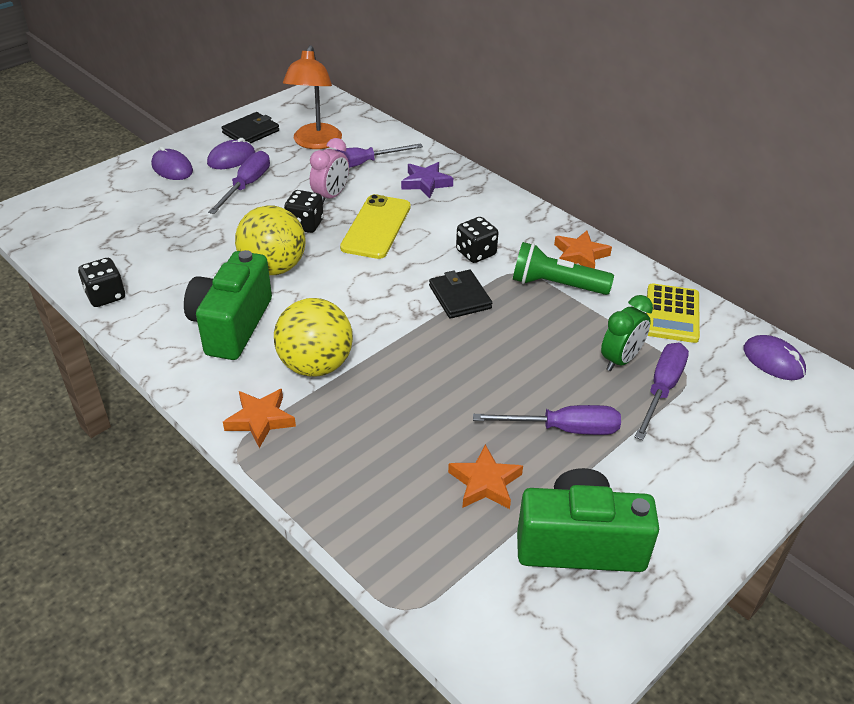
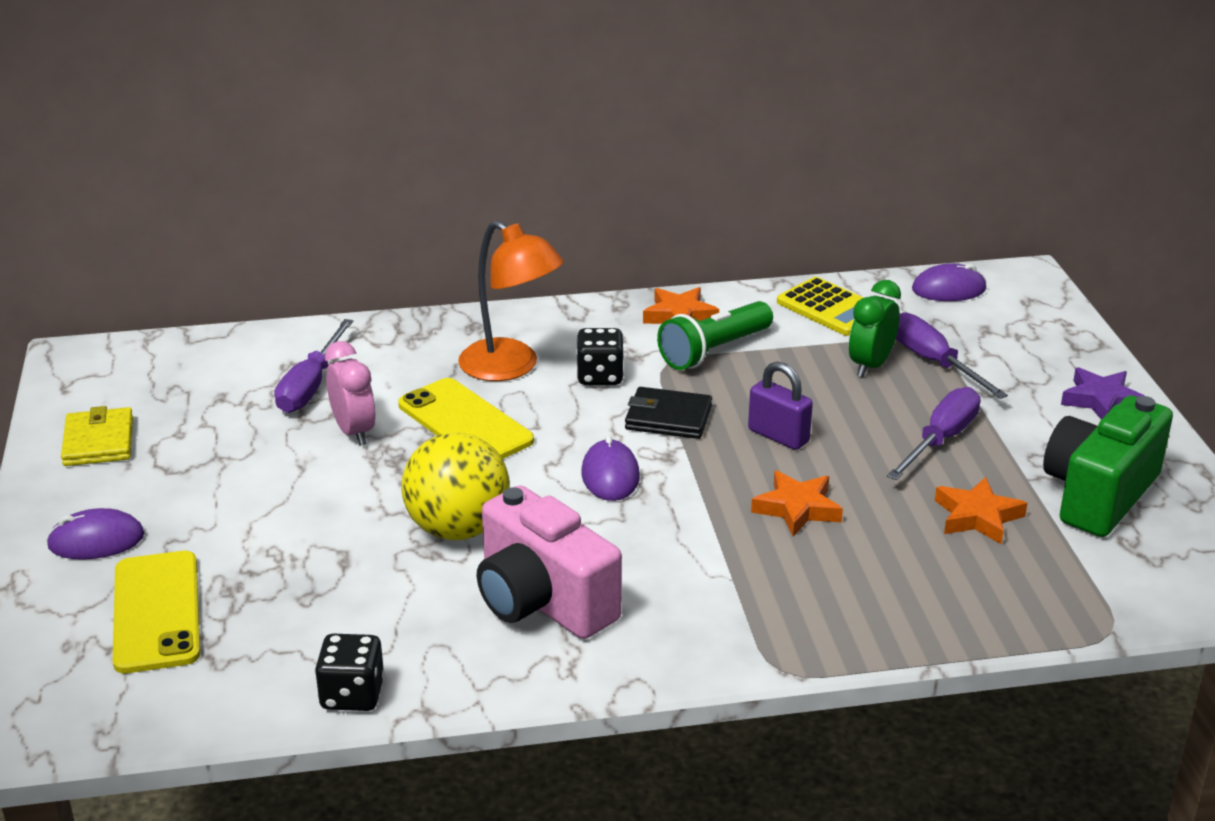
camera: 55 degrees left, 10 degrees down
green camera [184,250,272,360] -> pink camera [477,485,622,639]
purple mouse [207,138,255,169] -> purple mouse moved to [581,434,640,501]
purple screwdriver [208,151,270,214] -> none
black wallet [221,112,279,143] -> yellow wallet [61,406,133,466]
orange star [223,389,296,448] -> orange star moved to [751,470,843,537]
yellow ball [274,298,353,377] -> none
orange lamp [283,45,342,149] -> orange lamp moved to [458,220,564,381]
black dice [284,190,324,233] -> none
purple star [401,162,453,198] -> purple star moved to [1061,367,1145,420]
green clock [601,295,653,371] -> green clock turned 135 degrees counterclockwise [849,280,901,377]
none -> yellow phone [113,551,200,673]
none -> purple padlock [748,361,813,450]

